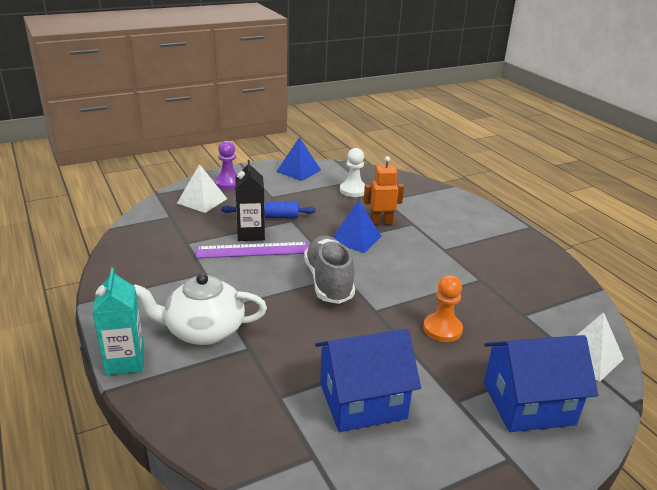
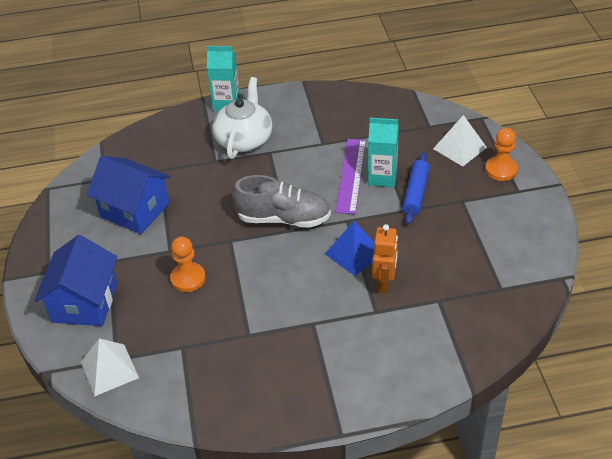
camera: 110 degrees right, 15 degrees up
purple pawn [214,141,238,190] -> orange pawn [485,128,518,181]
black carton [235,160,265,241] -> turquoise carton [368,118,399,187]
blue pyramid [276,137,321,181] -> none
blue house [315,329,421,432] -> blue house turned 60 degrees counterclockwise [87,156,171,234]
white pawn [340,148,365,197] -> none

